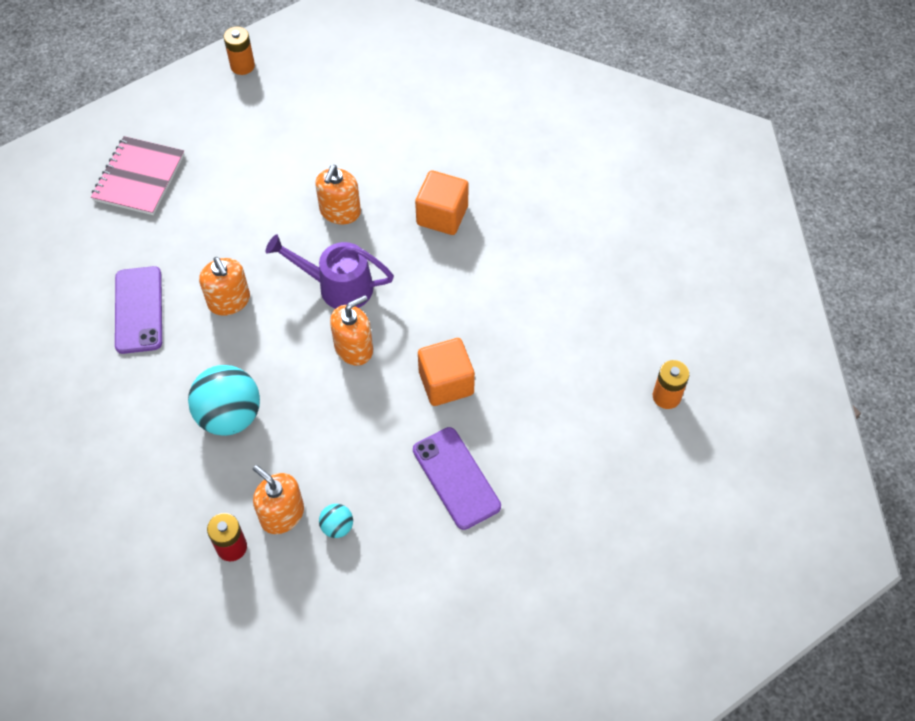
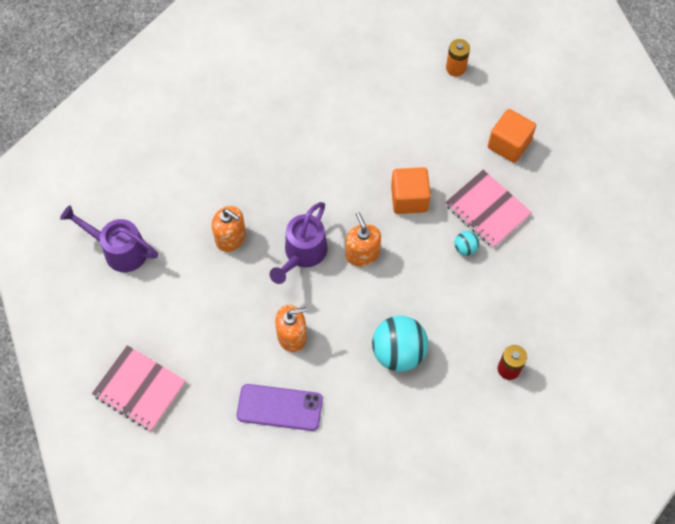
camera: 75 degrees left, 5 degrees up
orange battery [224,26,255,75] -> none
orange soap dispenser [253,465,304,534] -> none
turquoise ball [319,504,353,538] -> turquoise ball moved to [455,231,479,256]
purple phone [413,427,501,530] -> pink notebook [445,170,532,248]
orange cube [415,170,469,235] -> orange cube moved to [488,109,536,163]
none -> purple watering can [60,205,158,272]

